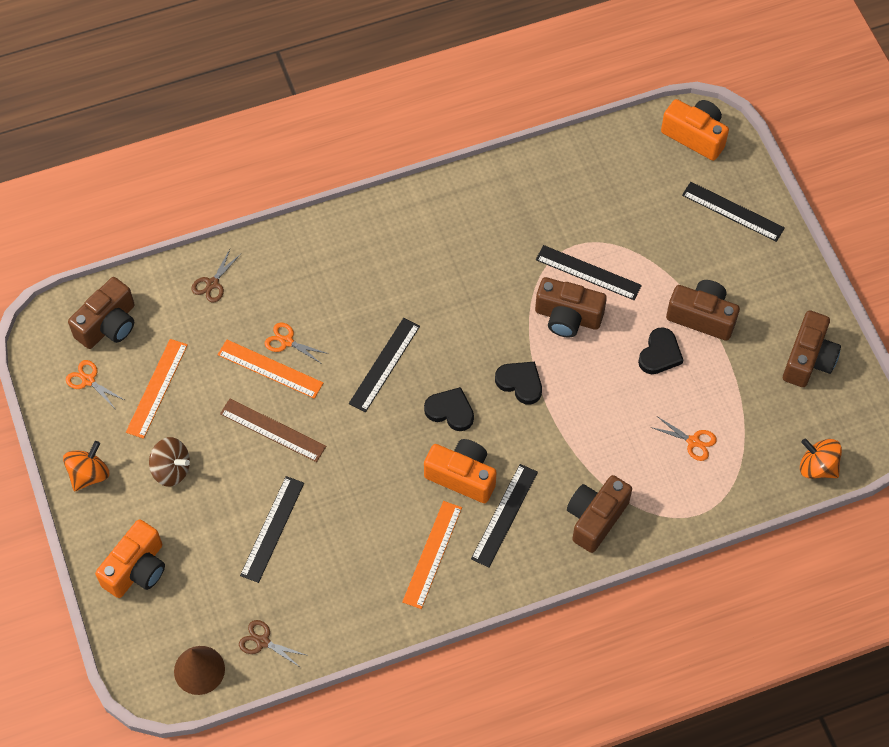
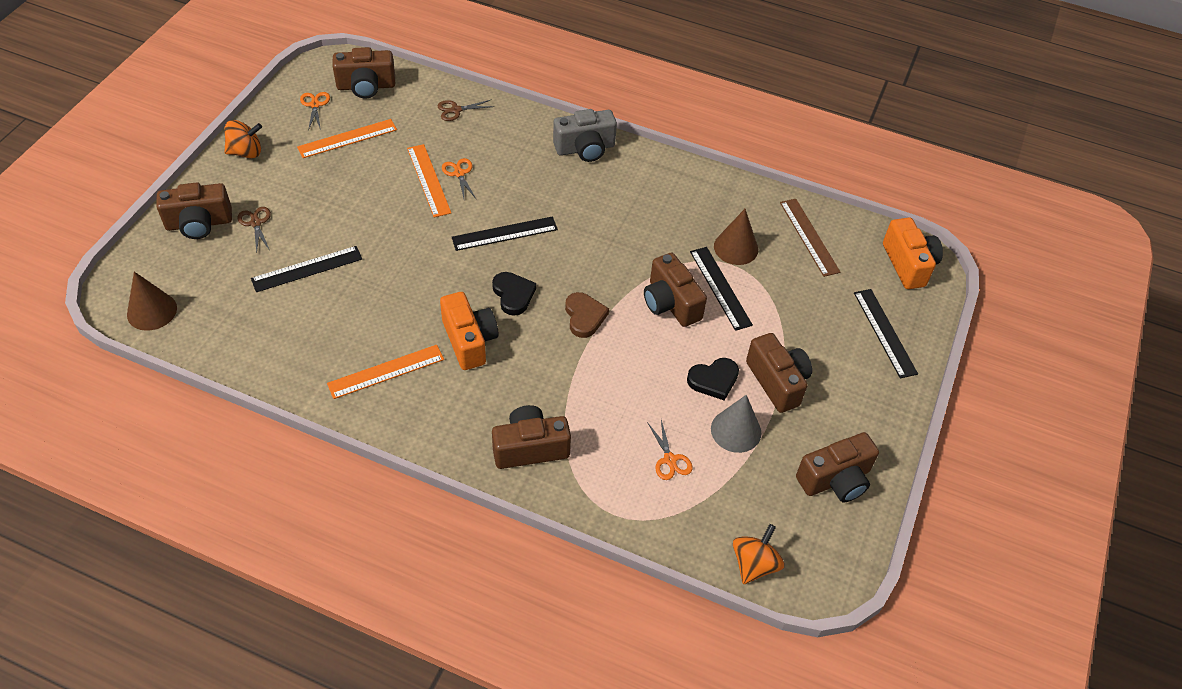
camera: 40 degrees right, 10 degrees down
orange camera [95,519,165,598] -> brown camera [156,182,232,239]
brown spinning top [149,437,190,487] -> none
brown ruler [220,399,326,462] -> brown ruler moved to [780,199,840,277]
brown scissors [239,620,306,668] -> brown scissors moved to [237,207,271,253]
black ruler [471,464,538,567] -> none
black heart [495,362,542,404] -> brown heart [565,292,609,338]
orange spinning top [800,438,842,479] -> orange spinning top turned 45 degrees clockwise [733,524,784,584]
none -> grey camera [553,109,617,162]
none -> grey cone [711,395,761,453]
none -> brown cone [714,209,758,265]

